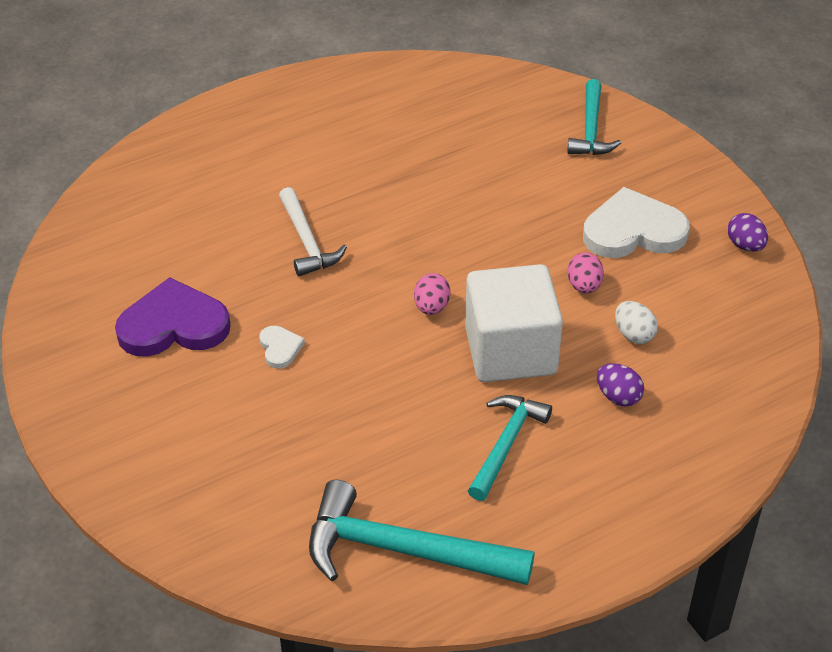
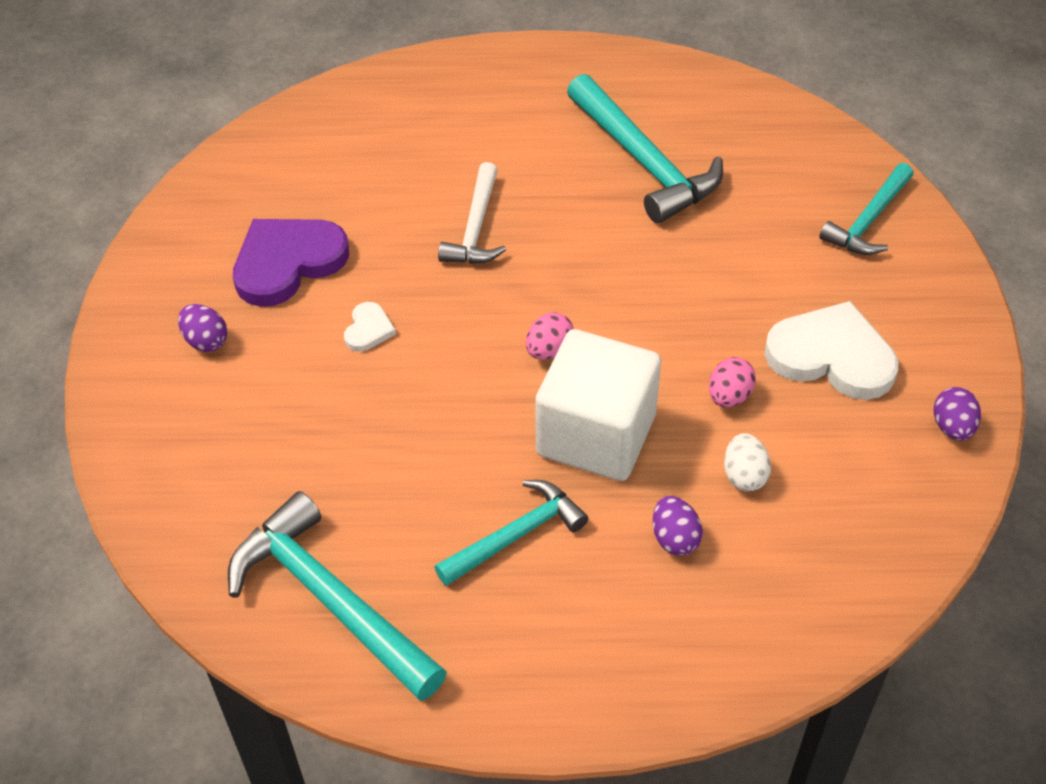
camera: 30 degrees right, 5 degrees up
purple heart [115,277,231,357] -> purple heart turned 60 degrees counterclockwise [233,219,349,307]
none -> purple egg [178,304,228,352]
none -> turquoise hammer [567,74,723,224]

